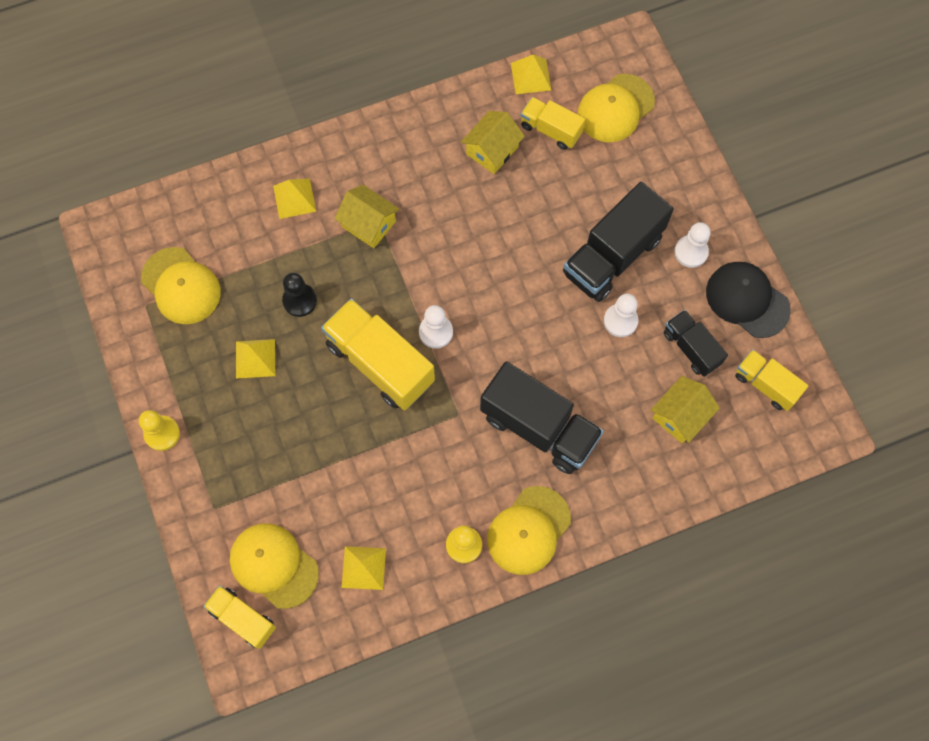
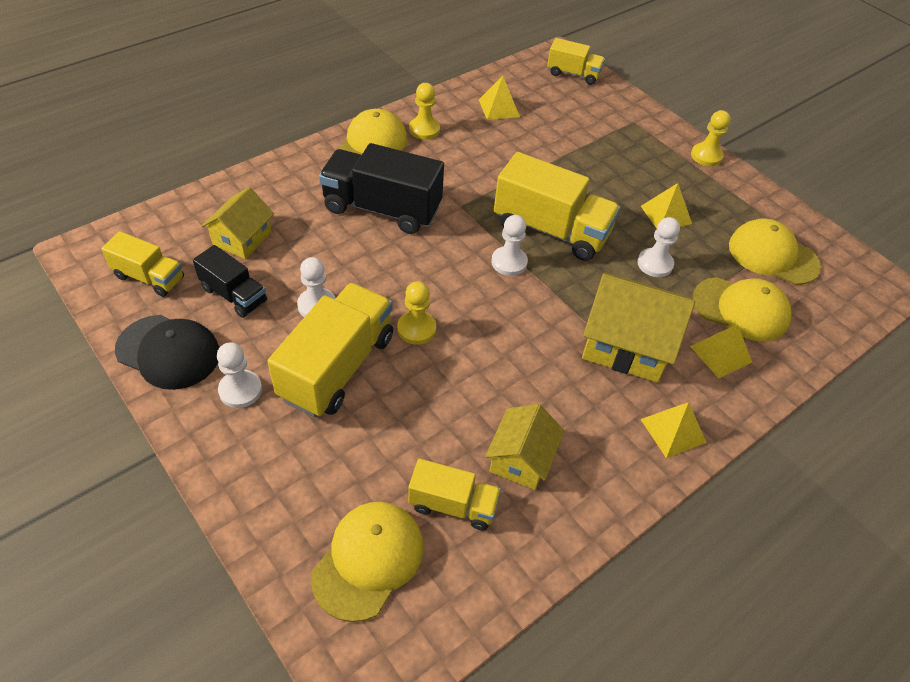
camera: 160 degrees right, 20 degrees down
yellow cap [230,523,319,609] -> yellow cap moved to [692,277,791,342]
black pawn [282,273,317,317] -> white pawn [637,217,680,277]
yellow house [334,185,400,248] -> yellow house [582,272,695,383], size x1.61
yellow pyramid [511,54,551,94] -> yellow pyramid moved to [641,402,707,458]
black truck [563,182,674,302] -> yellow truck [267,283,393,417]
none -> yellow pawn [397,281,436,345]

